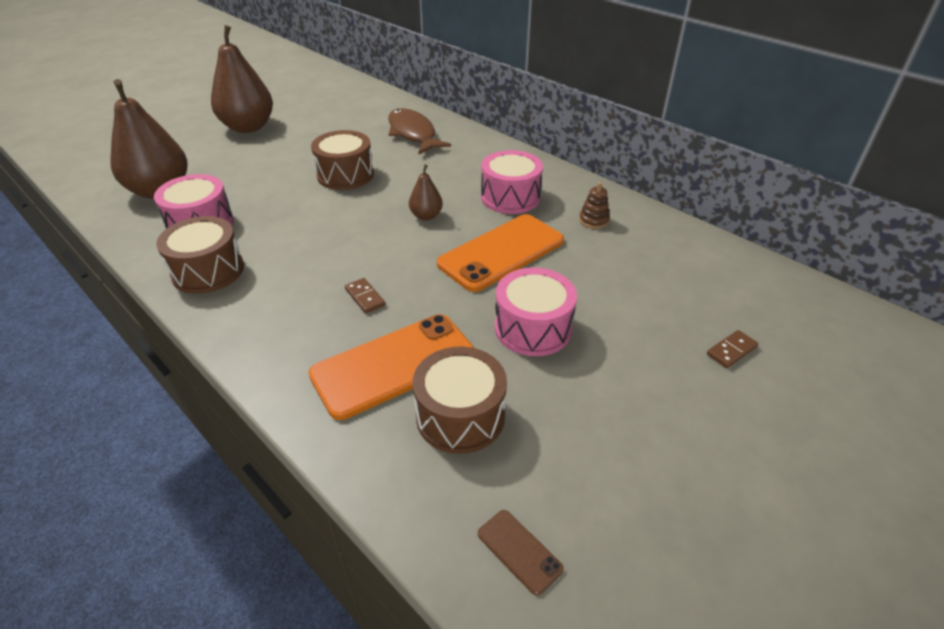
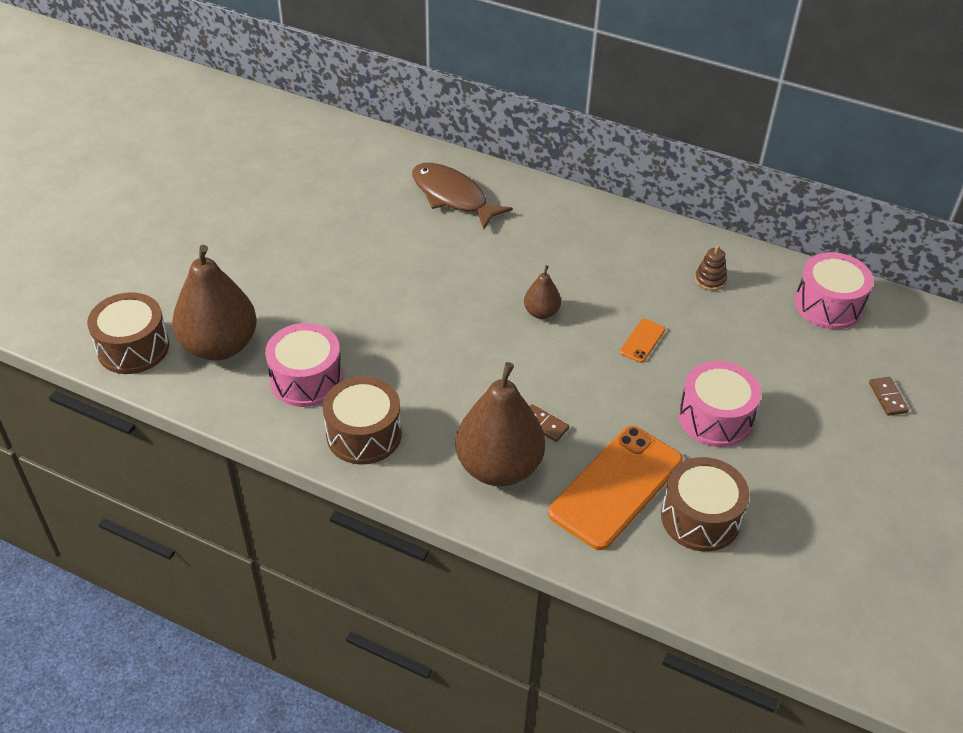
camera: 20 degrees left, 5 degrees up
brown pear [211,25,273,133] -> brown pear moved to [455,362,545,486]
brown drum [311,130,374,190] -> brown drum moved to [87,292,169,374]
orange phone [437,214,564,292] -> orange phone [620,319,665,363], size x0.42
brown phone [478,510,564,596] -> none
pink drum [481,150,543,214] -> pink drum moved to [795,252,874,329]
brown domino [707,330,759,368] -> brown domino turned 45 degrees counterclockwise [869,377,909,416]

